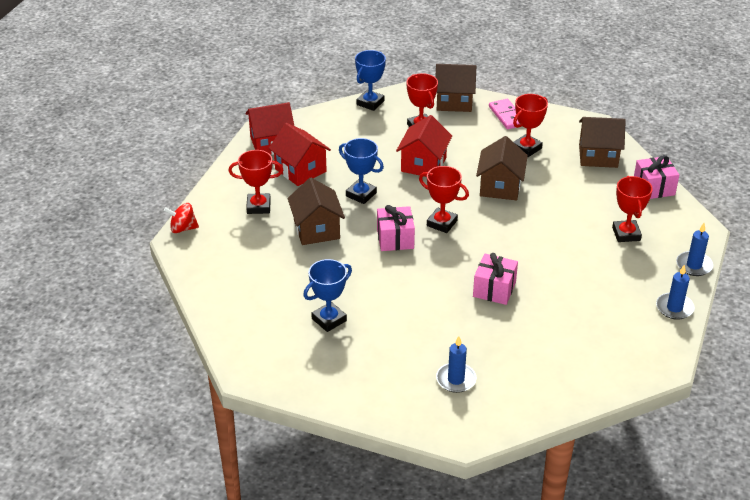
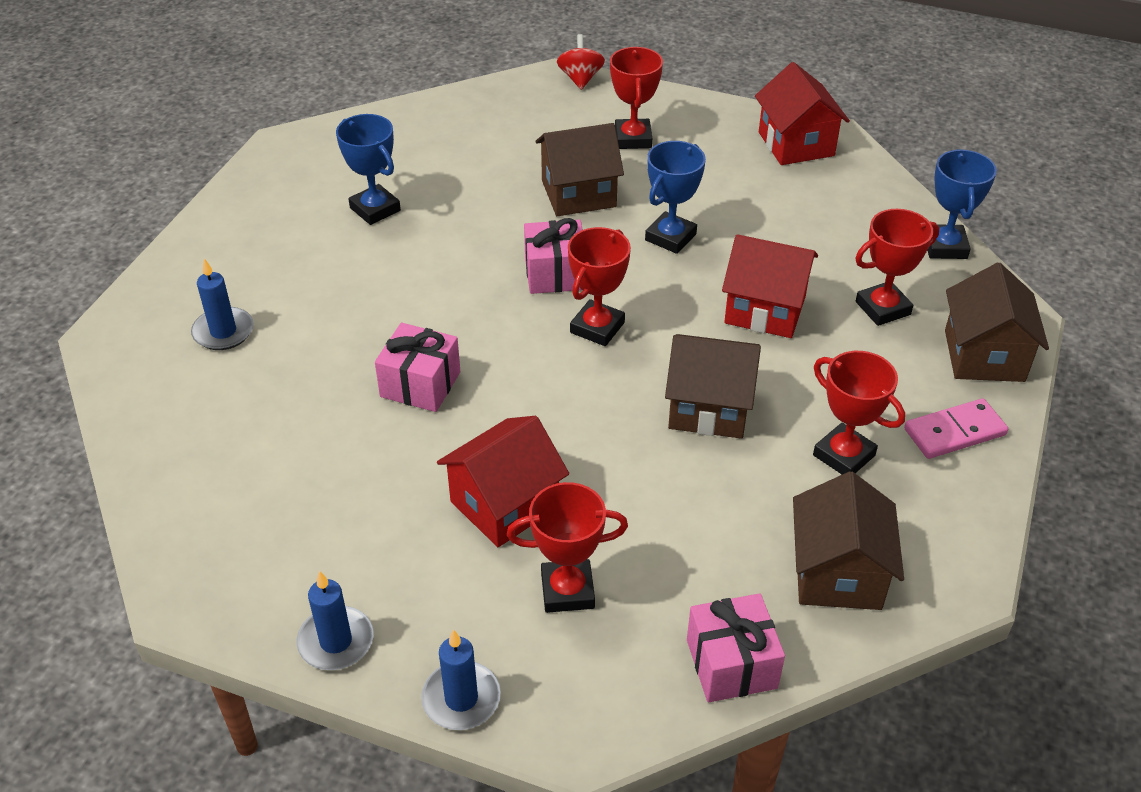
camera: 90 degrees right, 5 degrees up
red house [269,123,331,186] -> red house moved to [437,416,569,547]
blue trophy [355,50,386,111] -> blue trophy turned 60 degrees clockwise [927,149,997,259]

